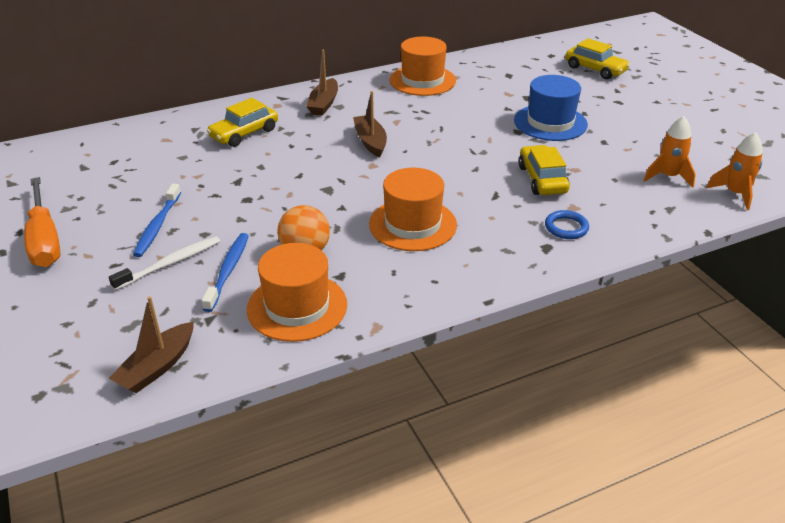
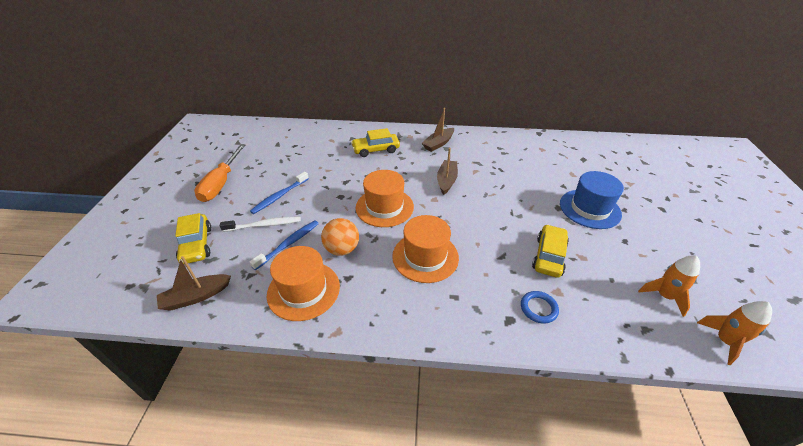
camera: 30 degrees right, 5 degrees up
orange hat [390,36,456,96] -> orange hat moved to [356,170,414,227]
yellow car [565,38,630,79] -> yellow car moved to [175,213,211,264]

